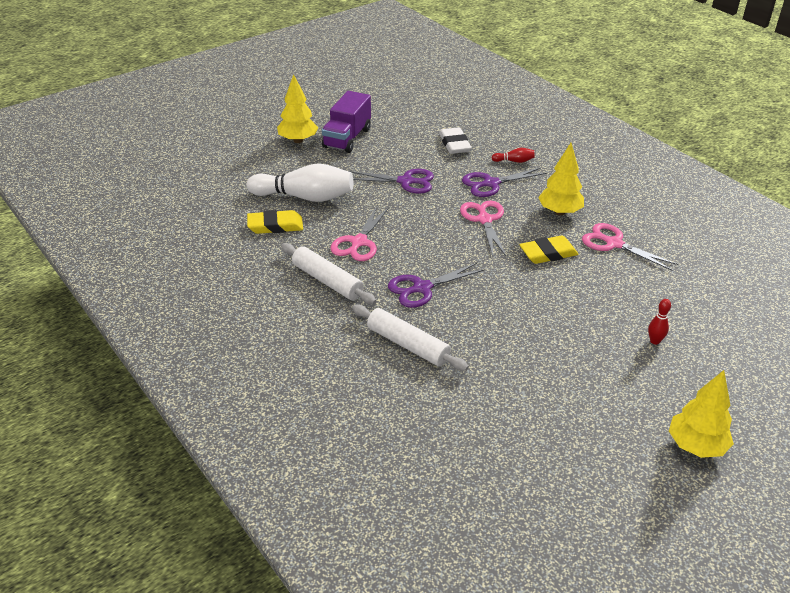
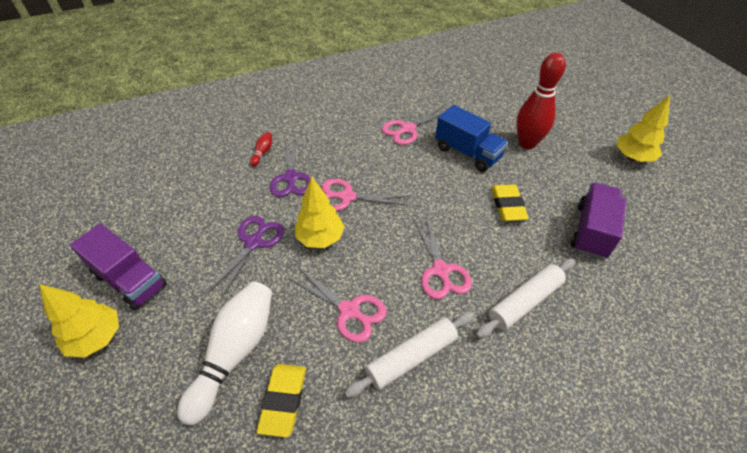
camera: 75 degrees left, 10 degrees up
purple scissors [388,263,485,308] -> pink scissors [414,215,472,299]
white eraser [439,127,472,154] -> none
yellow eraser [519,235,579,264] -> yellow eraser moved to [491,184,529,221]
yellow tree [538,143,584,215] -> yellow tree moved to [295,176,345,248]
red bowling pin [648,299,671,345] -> red bowling pin [516,52,566,149], size x2.37
none -> blue truck [435,105,508,172]
none -> purple truck [571,182,626,259]

